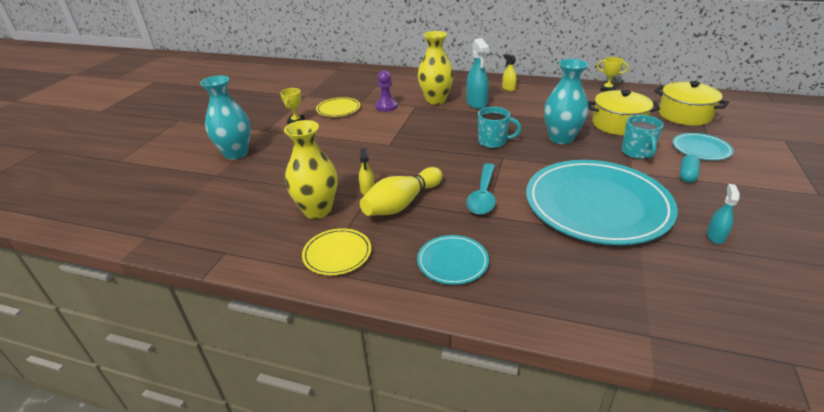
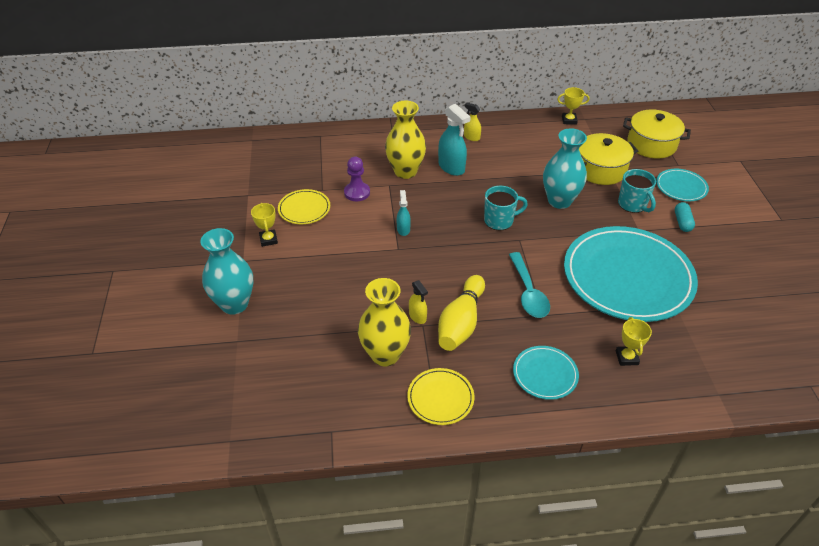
camera: 25 degrees left, 10 degrees up
turquoise spray bottle [707,184,740,244] -> turquoise spray bottle moved to [397,190,411,236]
none -> yellow trophy [616,317,652,366]

